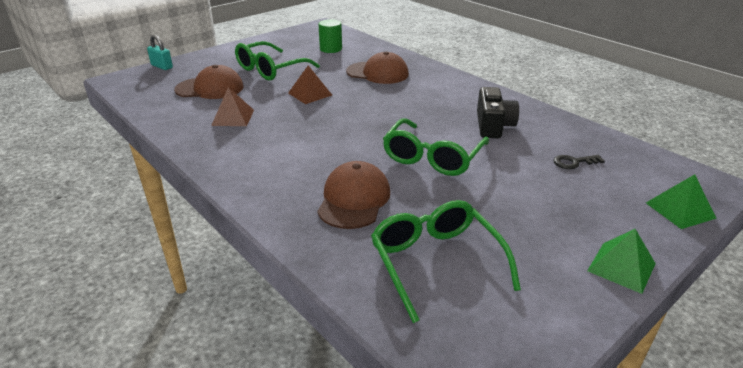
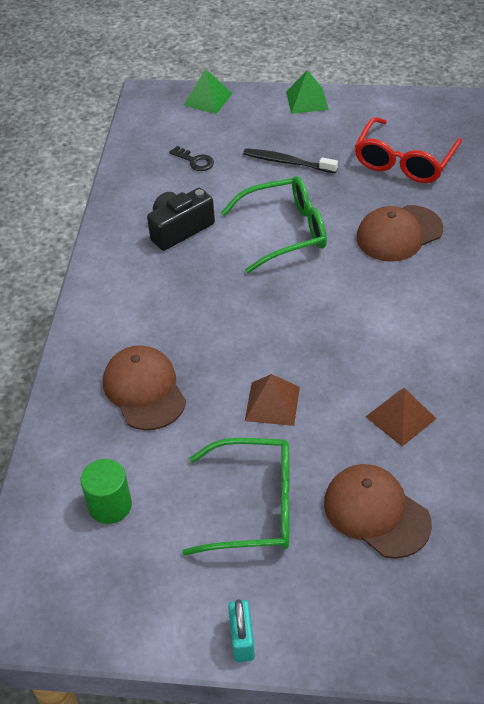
camera: 130 degrees left, 15 degrees up
turquoise padlock [147,35,173,70] -> turquoise padlock moved to [228,599,255,662]
green glasses [371,200,521,323] -> red glasses [355,117,462,183]
none -> black toothbrush [243,148,338,173]

